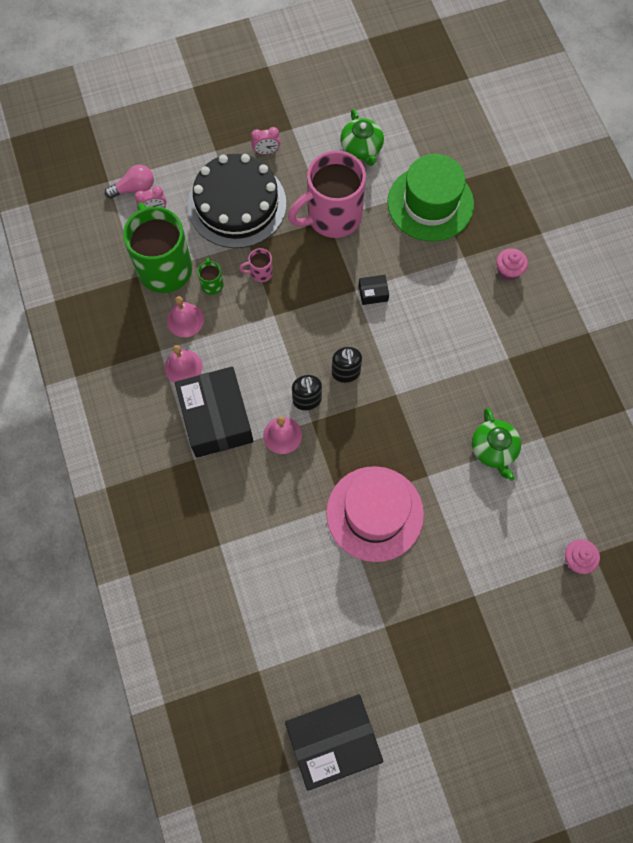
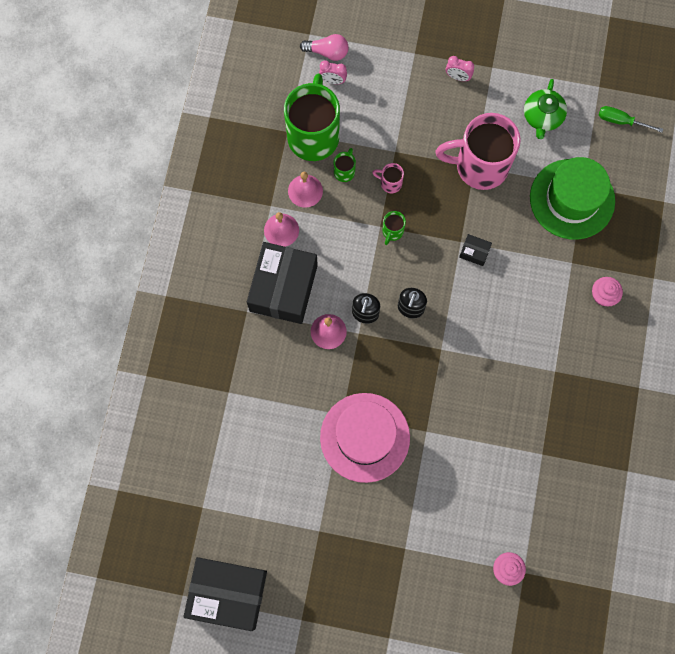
camera: 30 degrees right, 5 degrees up
black cake [188,154,286,248] -> none
green teapot [472,408,521,481] -> none
none -> green mug [382,211,406,245]
none -> green screwdriver [599,106,663,132]

